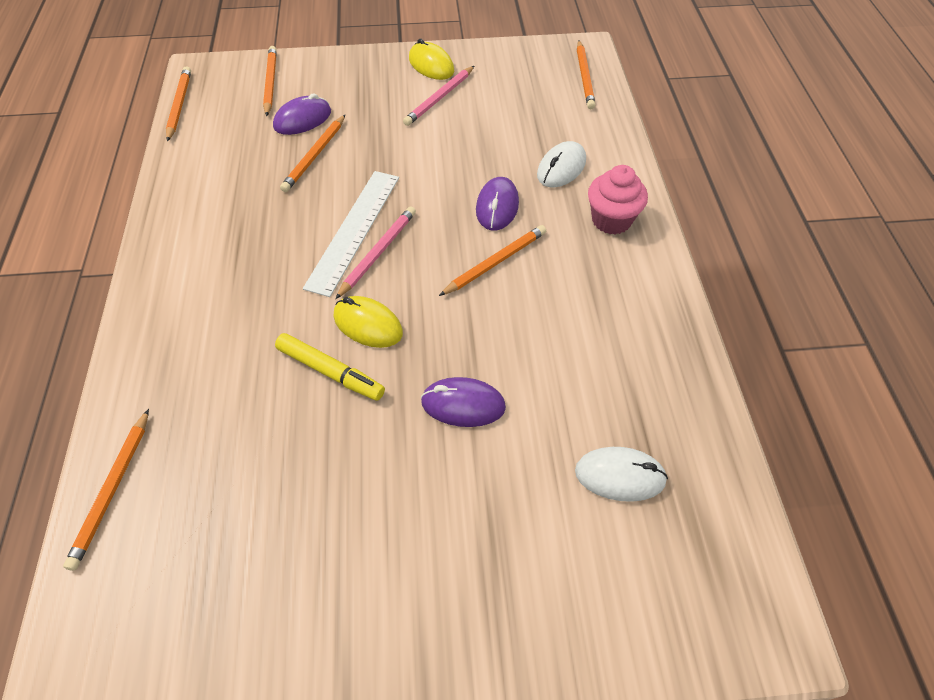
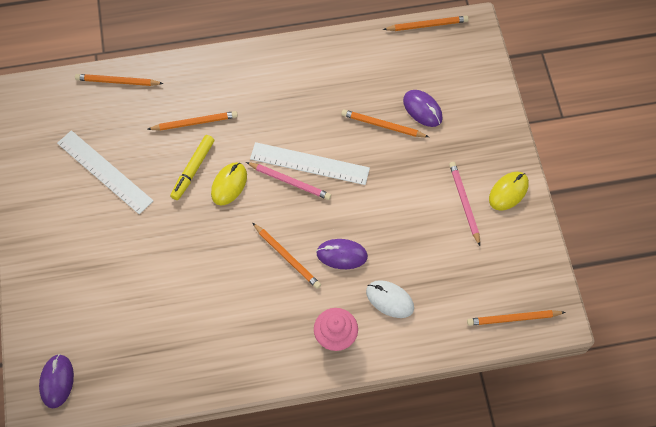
camera: 85 degrees right, 10 degrees up
orange pencil [263,46,277,116] -> orange pencil moved to [147,111,238,131]
pink pencil [403,66,474,126] -> pink pencil turned 45 degrees clockwise [449,162,480,246]
purple mouse [421,377,506,427] -> purple mouse moved to [39,354,74,409]
white mouse [575,447,668,502] -> none
none -> white ruler [57,130,154,214]

